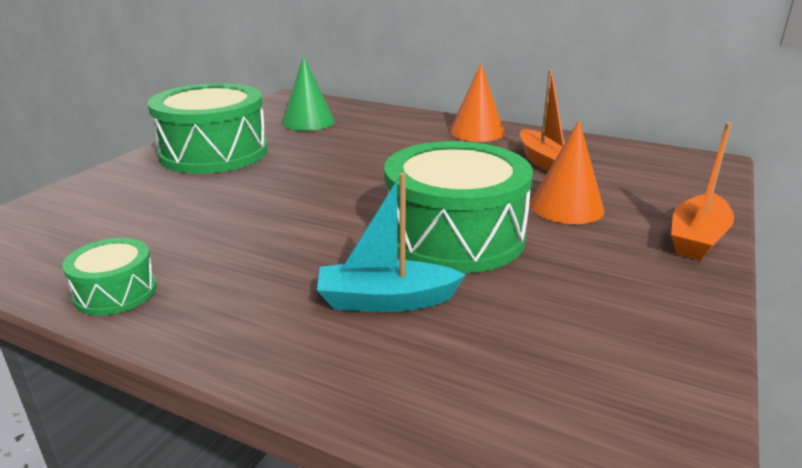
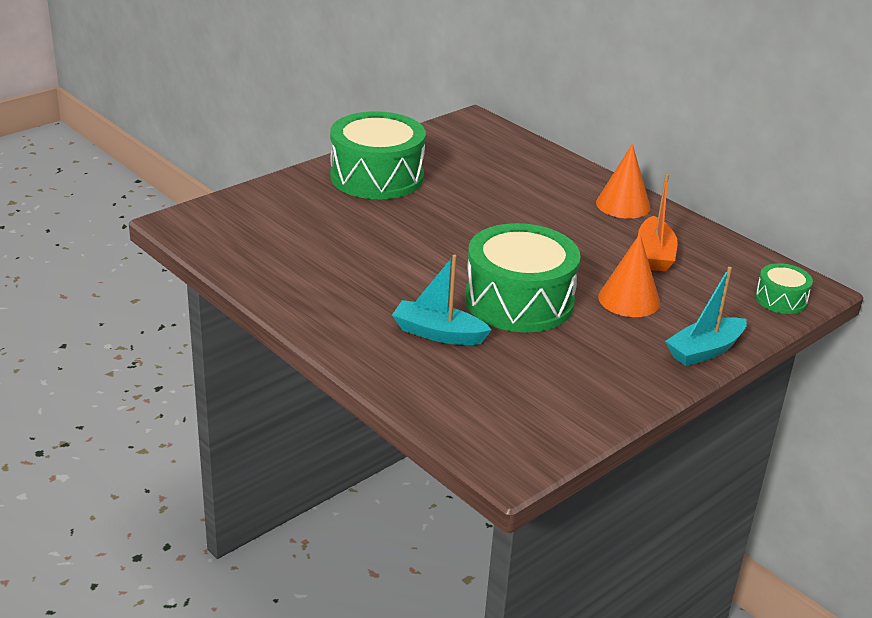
camera: 20 degrees right, 5 degrees up
green drum [62,238,157,315] -> green drum moved to [755,263,813,314]
green cone [282,56,335,131] -> none
orange boat [671,123,734,261] -> turquoise boat [665,267,747,366]

